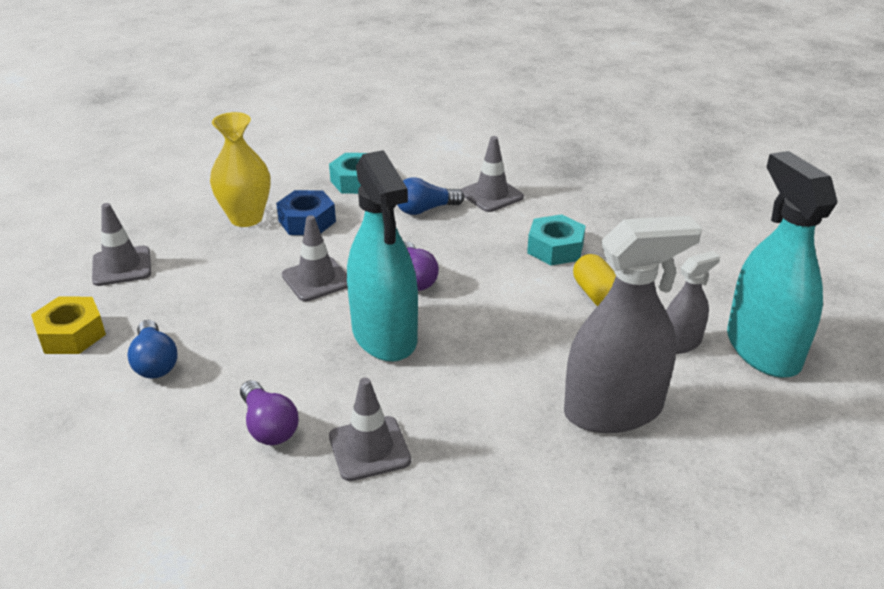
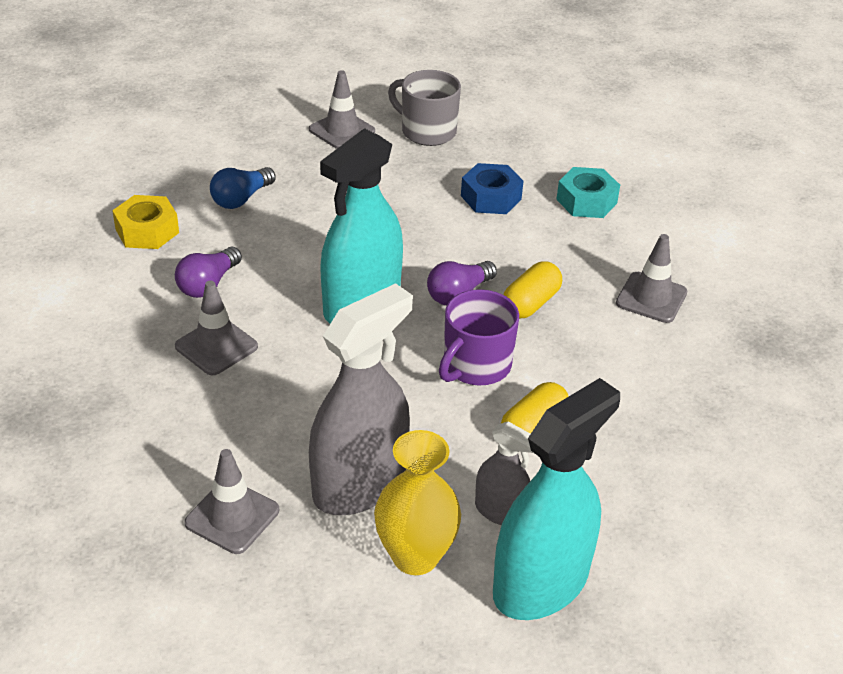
camera: 60 degrees right, 5 degrees up
yellow nut [31,297,106,354] -> yellow nut moved to [112,195,179,249]
yellow vase [210,112,270,227] -> yellow vase moved to [374,430,461,575]
grey traffic cone [282,215,348,301] -> grey traffic cone moved to [184,449,279,554]
blue light bulb [397,177,464,215] -> none
turquoise nut [527,214,586,266] -> none
grey spray bottle [564,216,702,433] -> grey spray bottle turned 90 degrees counterclockwise [309,283,413,515]
none -> grey mug [388,70,461,146]
none -> purple mug [439,289,519,385]
none -> yellow capsule [503,261,562,318]

